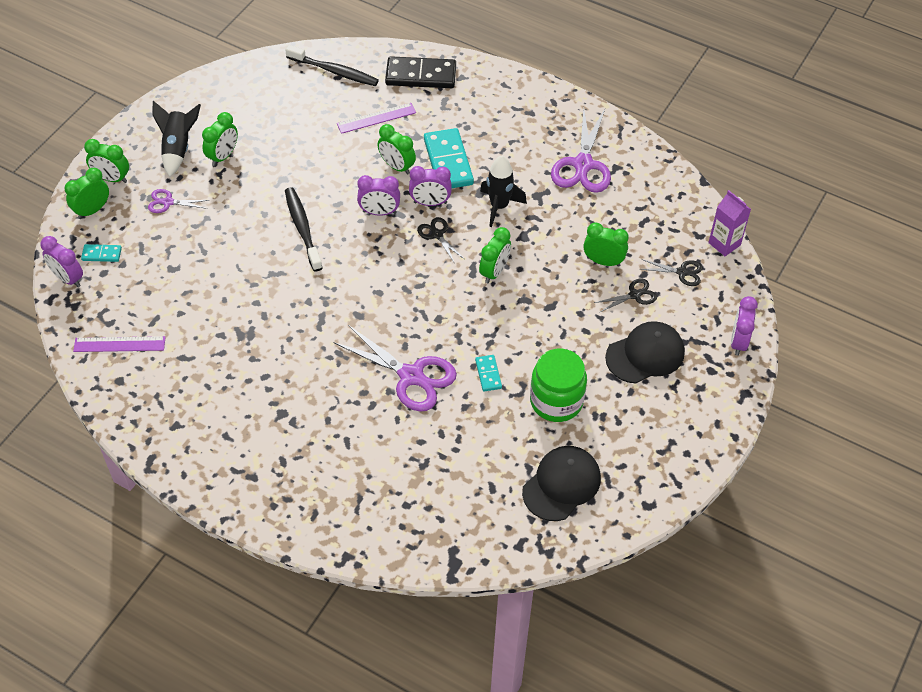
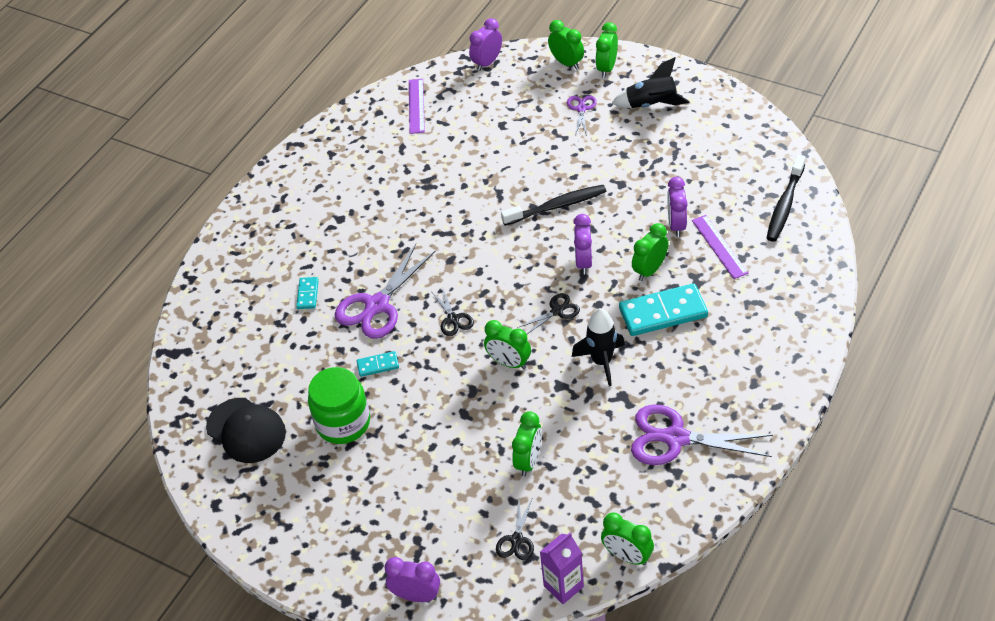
camera: 95 degrees right, 5 degrees down
turquoise domino [81,244,122,262] -> turquoise domino moved to [296,277,319,309]
green clock [202,112,238,166] -> green clock moved to [601,512,654,565]
black domino [385,56,456,88] -> none
purple clock [409,166,452,206] -> purple clock moved to [667,177,688,237]
black scissors [594,278,657,312] -> black scissors moved to [431,287,474,336]
black cap [605,321,685,384] -> none

